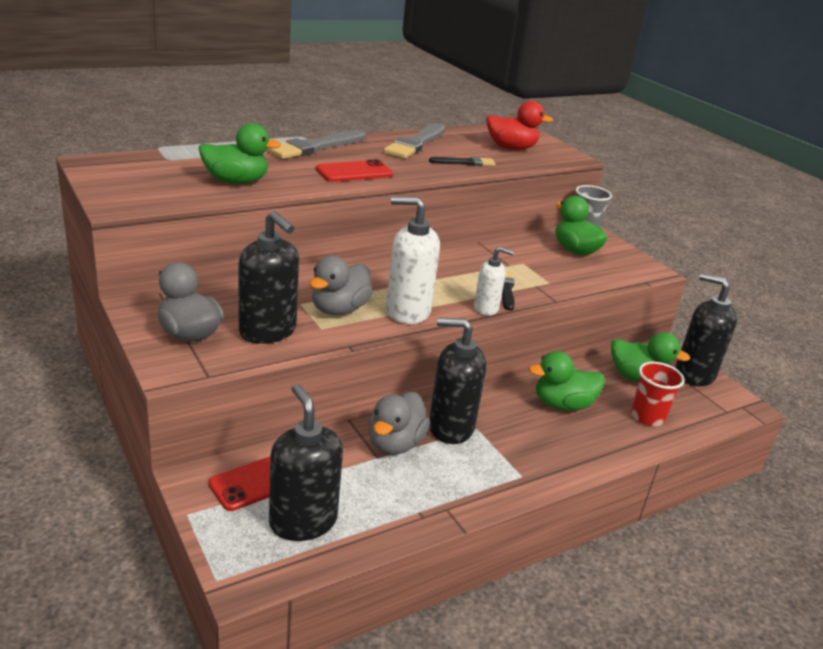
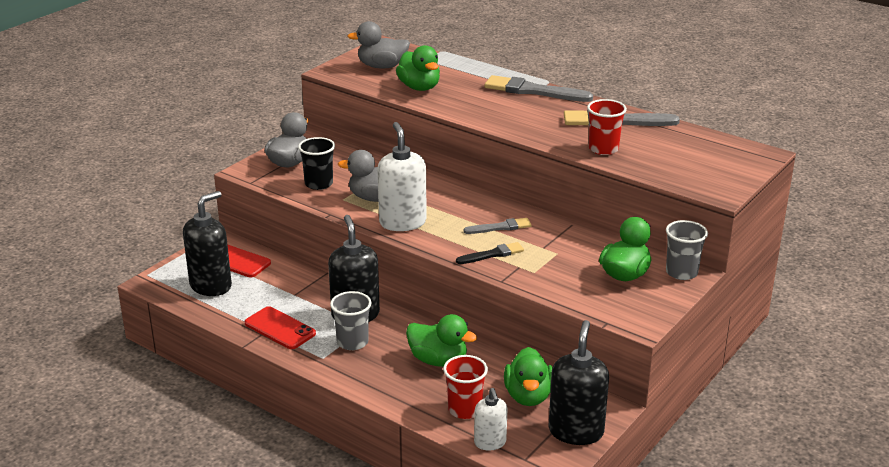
camera: 70 degrees right, 0 degrees up
black soap dispenser [239,211,299,344] -> black cup [298,137,335,190]
red phone [316,159,393,182] -> red phone moved to [245,306,316,349]
grey duck [369,392,430,455] -> grey duck moved to [348,21,410,69]
black brush [429,157,496,166] -> red cup [587,99,627,155]
white soap dispenser [474,247,514,316] -> white soap dispenser moved to [474,388,507,450]
red duck [486,101,553,150] -> none
green duck [529,351,605,411] -> green duck turned 150 degrees clockwise [406,314,477,367]
none -> grey cup [330,291,372,350]
none -> grey brush [464,218,532,234]

